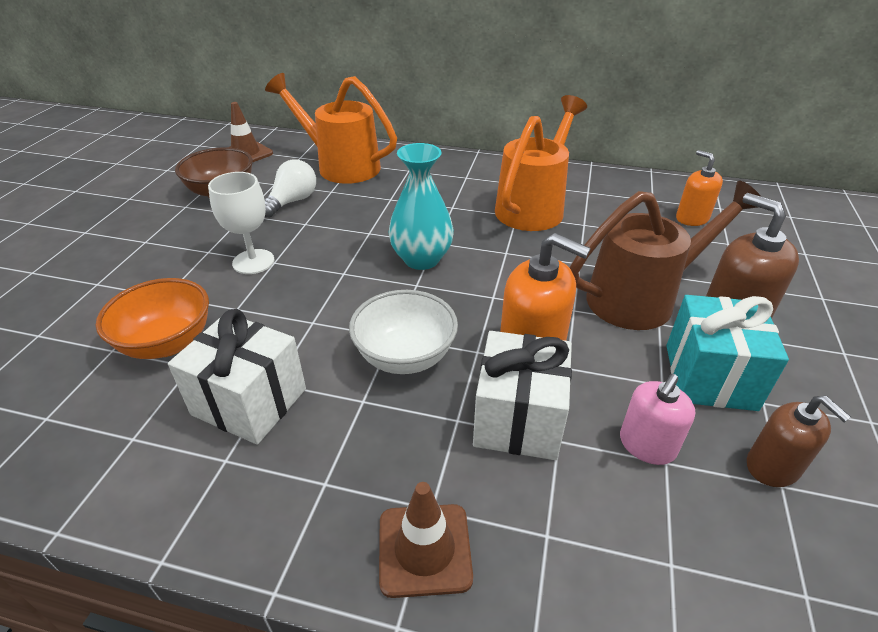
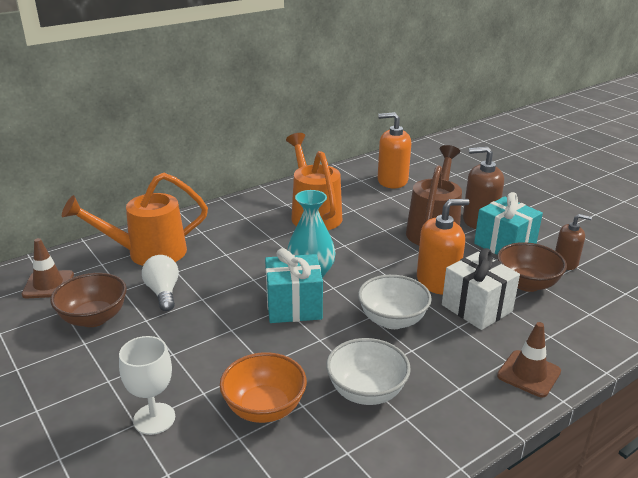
camera: 50 degrees left, 10 degrees down
white gift [168,309,306,445] -> white bowl [326,338,411,405]
white goblet [208,172,275,274] -> white goblet moved to [119,336,175,435]
pink soap dispenser [620,374,695,465] -> brown bowl [497,242,567,292]
orange soap dispenser [676,150,723,226] -> orange soap dispenser [378,112,411,188], size x1.58
none -> turquoise gift [265,248,323,323]

